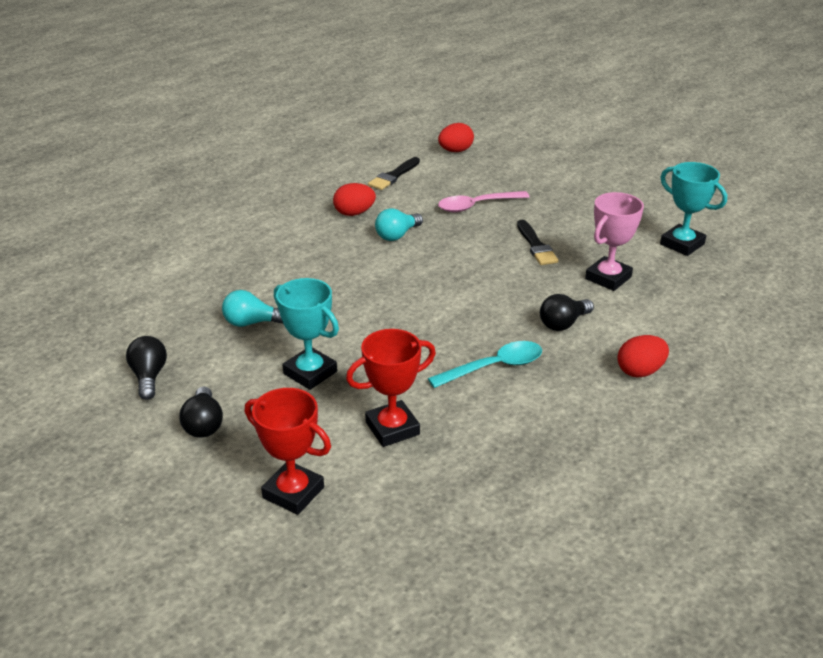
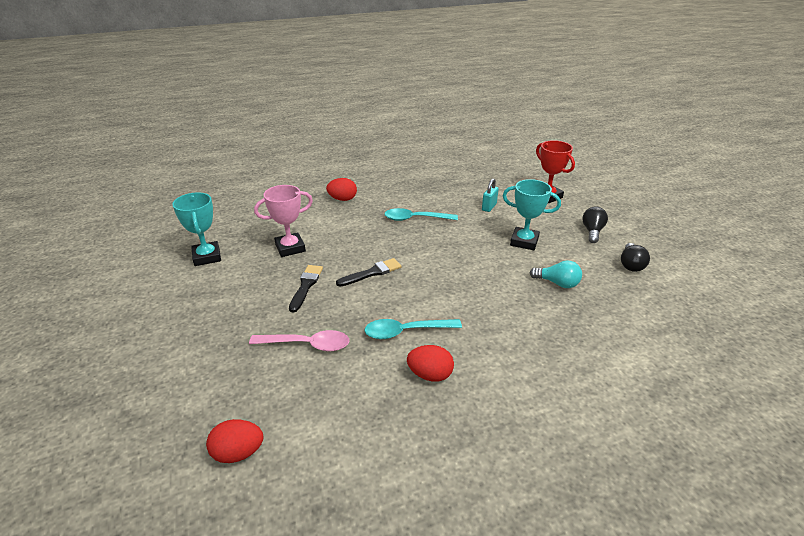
camera: 155 degrees left, 0 degrees up
turquoise trophy [274,278,339,390] -> turquoise trophy turned 45 degrees counterclockwise [503,179,561,250]
red trophy [346,329,436,447] -> turquoise padlock [482,178,499,212]
black brush [368,157,420,190] -> black brush moved to [336,258,401,287]
turquoise light bulb [375,208,423,241] -> turquoise spoon [364,319,462,339]
black light bulb [540,294,594,331] -> none

